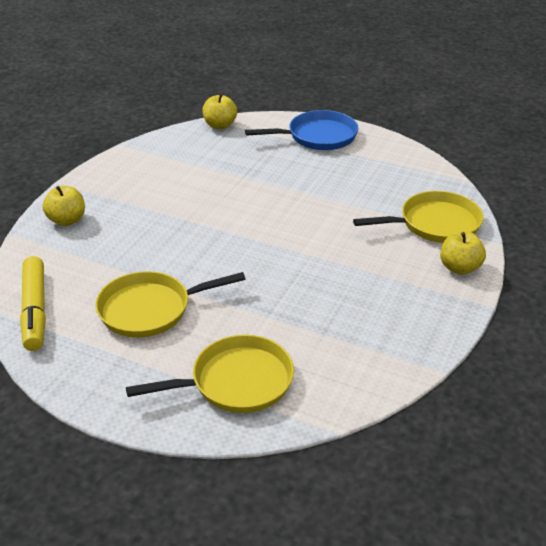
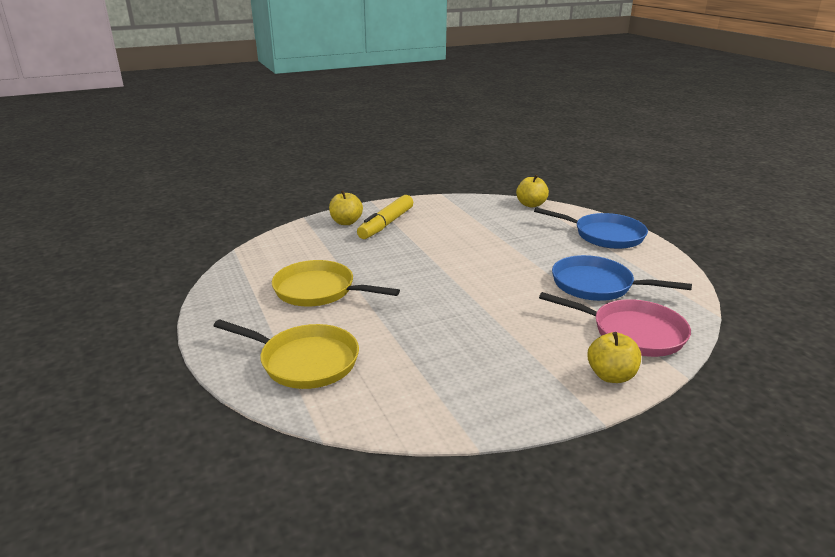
camera: 40 degrees right, 10 degrees down
yellow marker [20,256,46,351] -> yellow marker moved to [357,195,413,239]
yellow pan [353,191,484,243] -> pink pan [539,292,691,357]
none -> blue pan [552,255,692,301]

